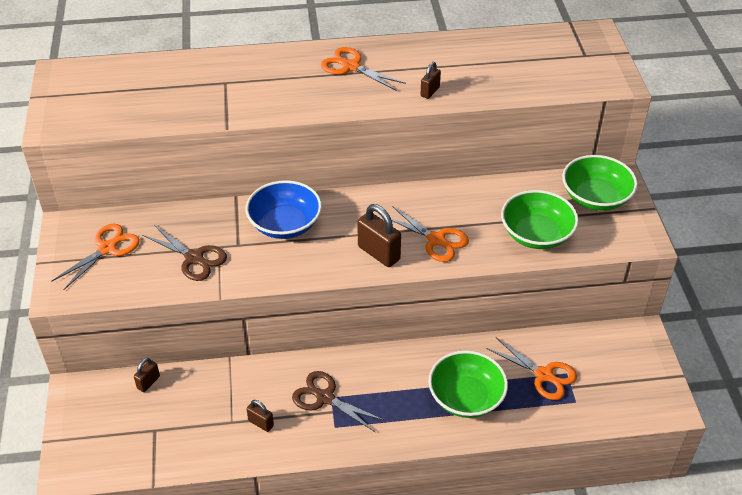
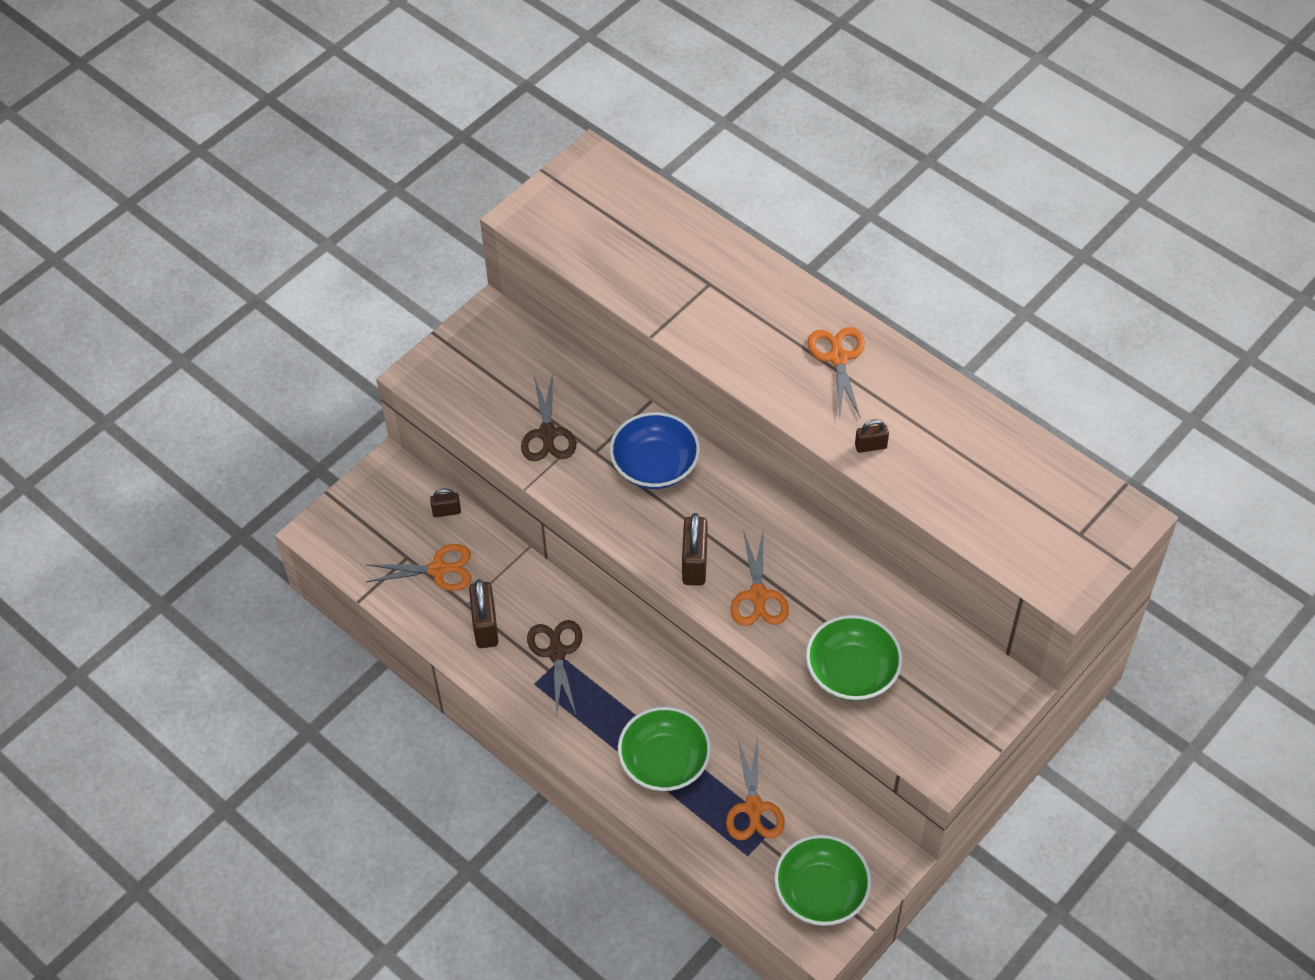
camera: 50 degrees right, 10 degrees up
orange scissors [51,224,140,290] -> orange scissors moved to [365,544,471,591]
brown padlock [246,400,274,432] -> brown padlock [469,579,498,648], size x1.78
green bowl [562,155,638,211] -> green bowl moved to [774,834,872,926]

